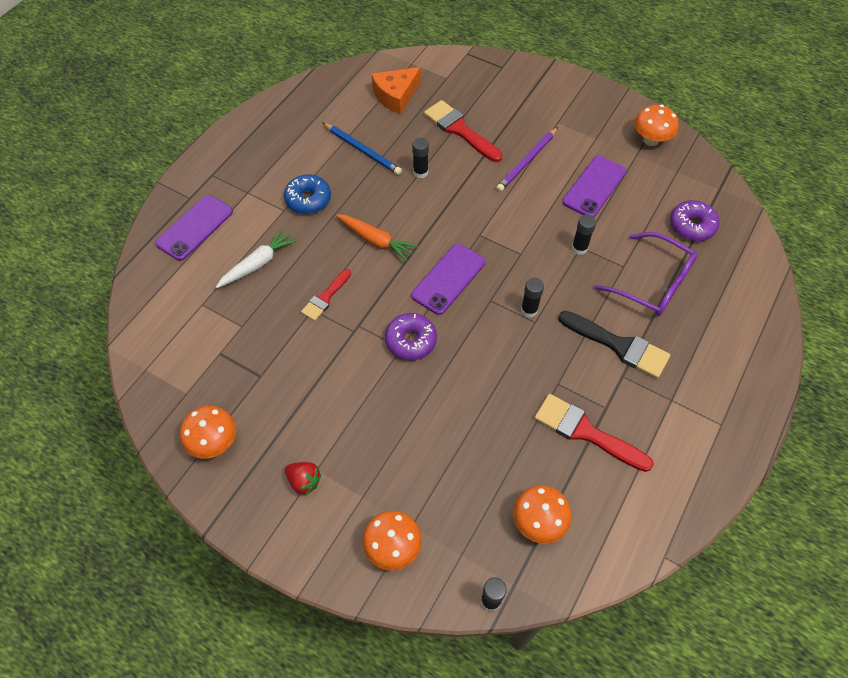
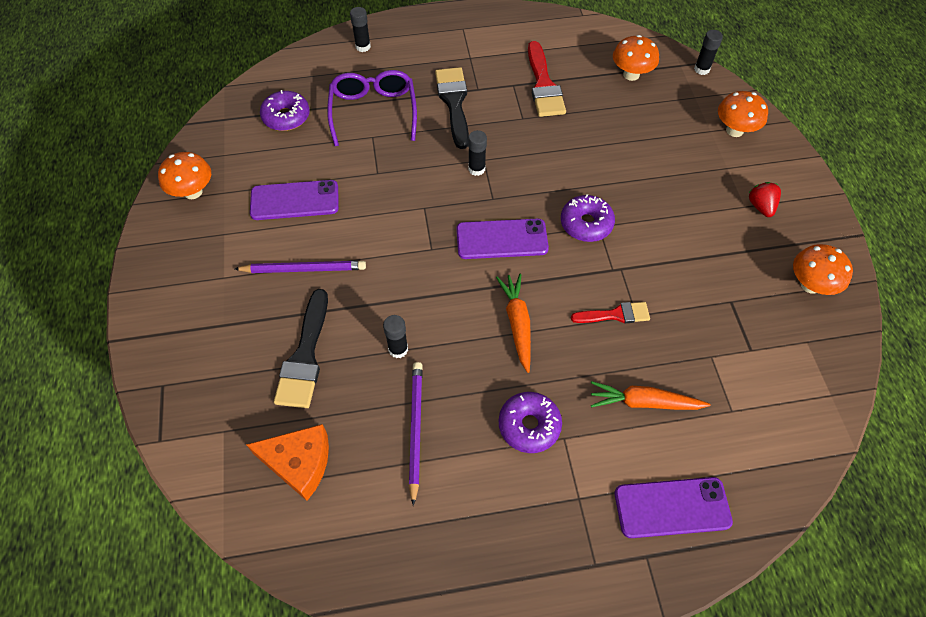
camera: 130 degrees left, 0 degrees up
white carrot [216,228,297,288] -> orange carrot [591,381,710,410]
blue donut [284,175,331,214] -> purple donut [498,392,562,453]
blue pencil [322,122,402,175] -> purple pencil [409,362,423,506]
red brush [424,100,502,162] -> black brush [274,289,328,408]
black glue stick [572,214,596,255] -> black glue stick moved to [350,7,371,52]

